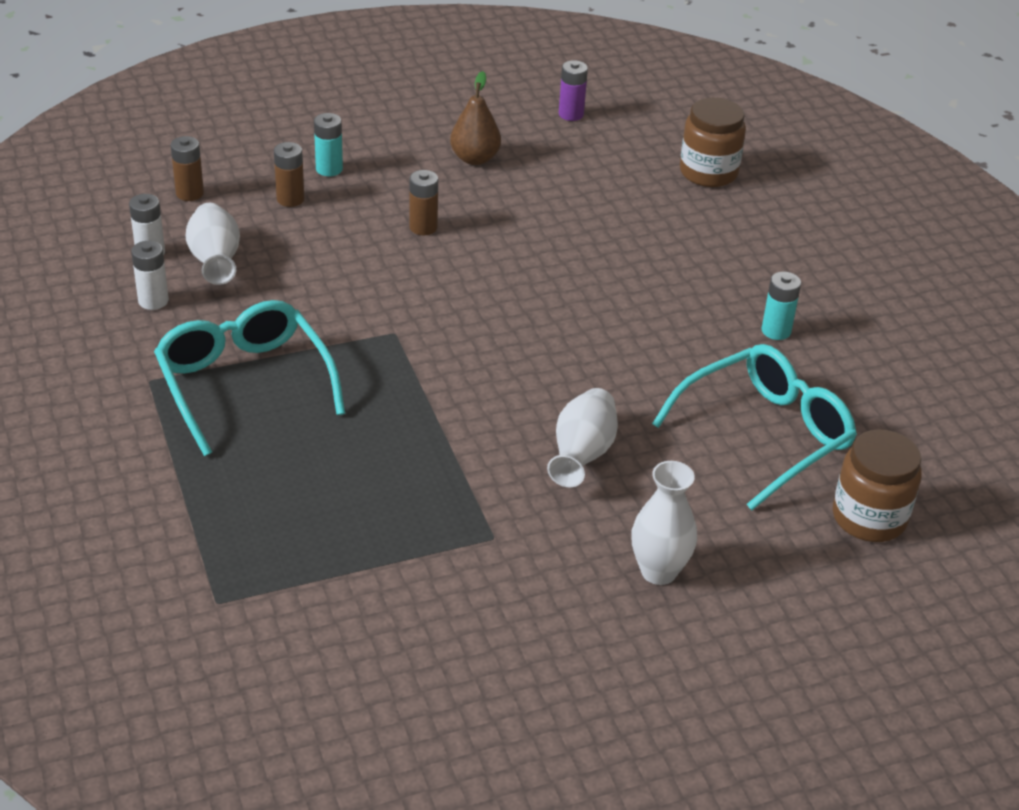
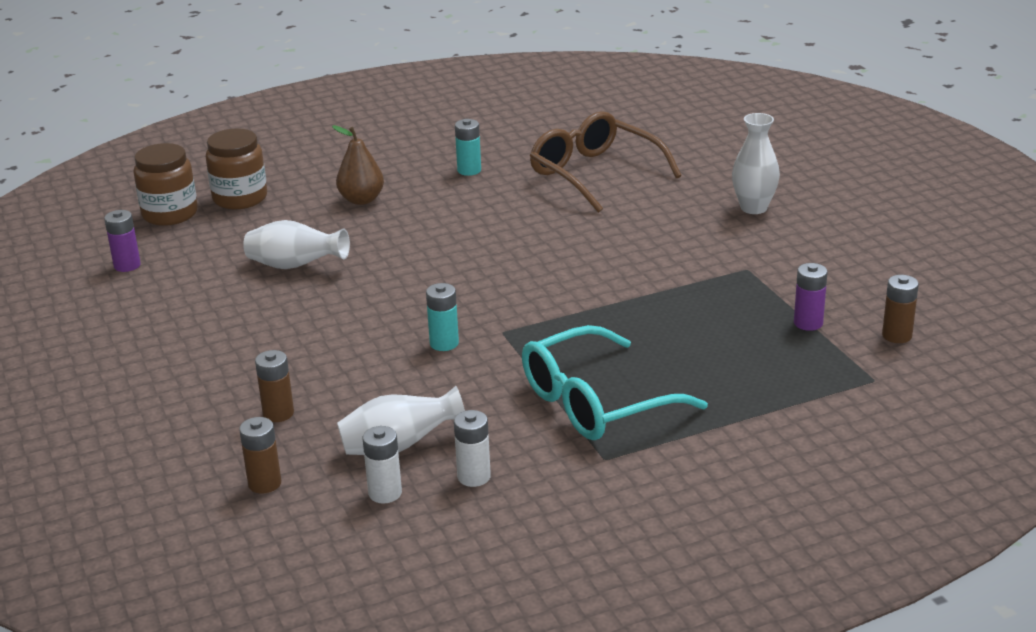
camera: 90 degrees left, 10 degrees down
turquoise battery [314,113,343,176] -> turquoise battery moved to [426,283,459,351]
brown battery [409,170,438,235] -> brown battery moved to [882,275,919,343]
brown pear [450,71,501,165] -> brown pear moved to [332,125,384,205]
white vase [547,388,618,487] -> white vase moved to [243,220,350,269]
turquoise glasses [652,344,857,510] -> brown glasses [530,111,681,213]
brown jar [833,429,922,542] -> brown jar moved to [133,143,198,226]
none -> purple battery [794,263,828,331]

